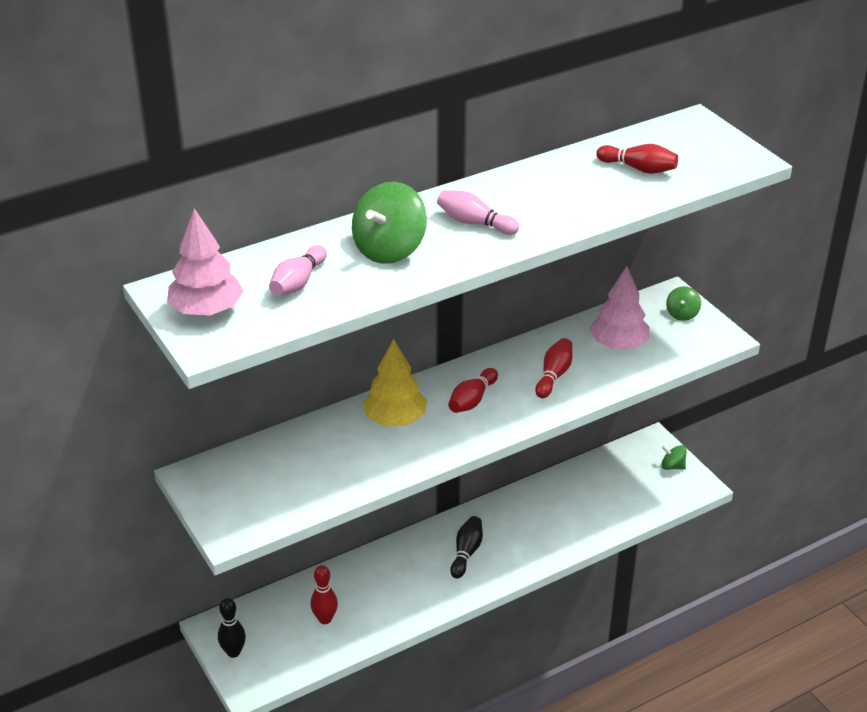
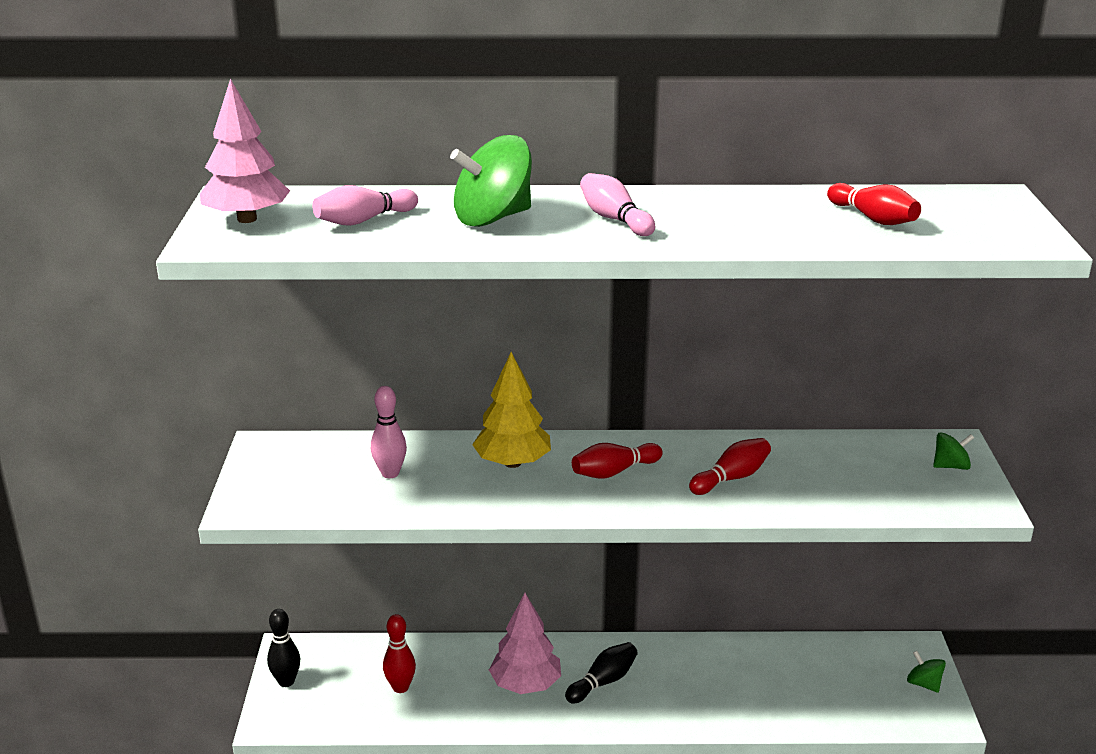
camera: 30 degrees right, 10 degrees down
pink tree [589,266,650,349] -> pink tree moved to [489,593,561,694]
green spinning top [666,286,701,321] -> green spinning top turned 150 degrees counterclockwise [933,432,974,470]
none -> pink bowling pin [371,386,407,478]

